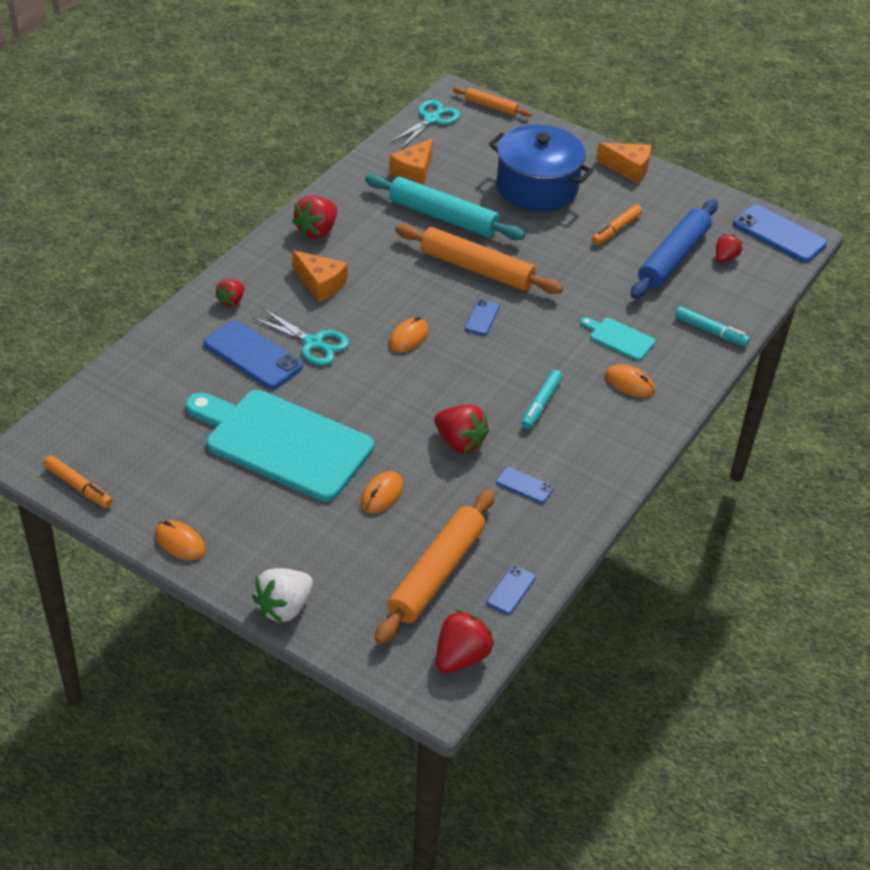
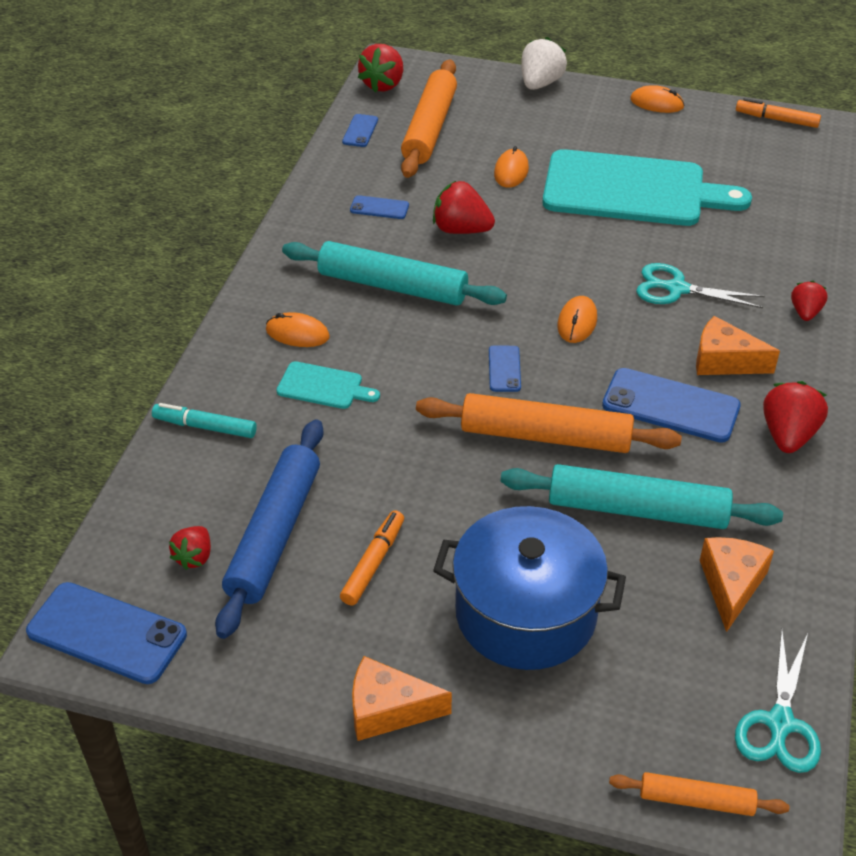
camera: 165 degrees right, 0 degrees up
blue phone [204,320,303,389] -> blue phone moved to [602,368,741,443]
turquoise marker [521,370,562,429] -> turquoise rolling pin [282,241,507,306]

